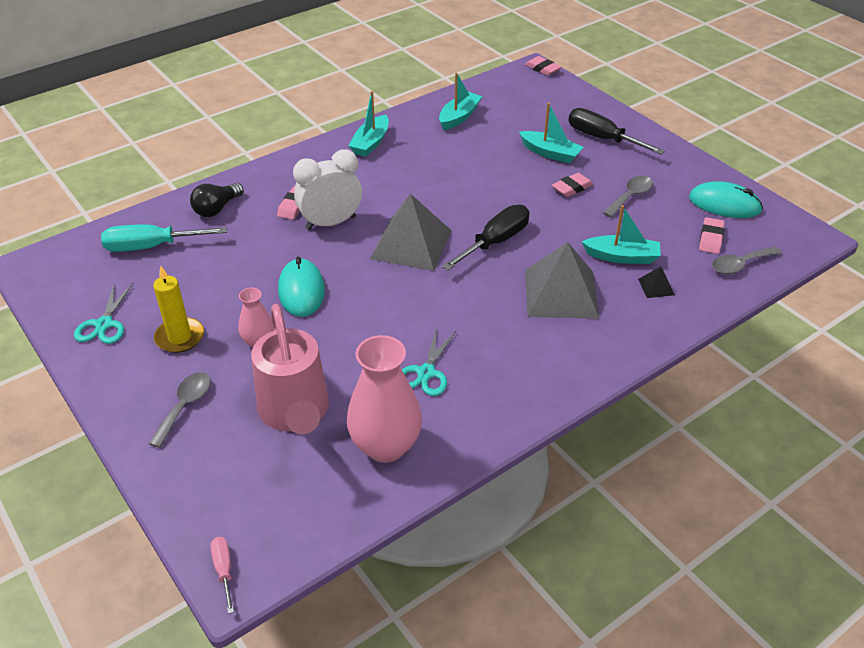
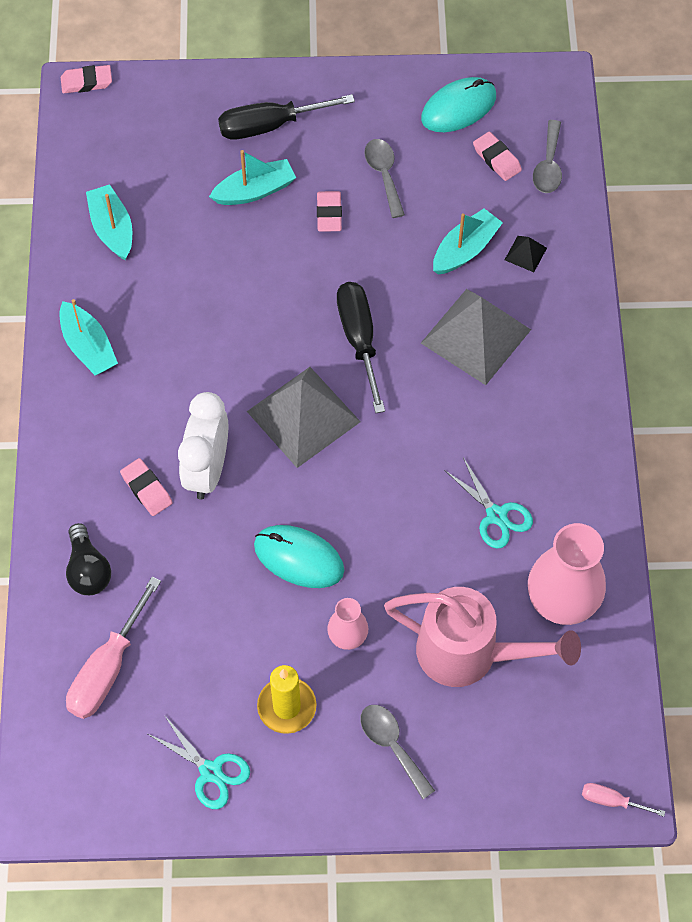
camera: 55 degrees left, 20 degrees up
turquoise screwdriver [101,224,227,252] -> pink screwdriver [66,577,161,719]

